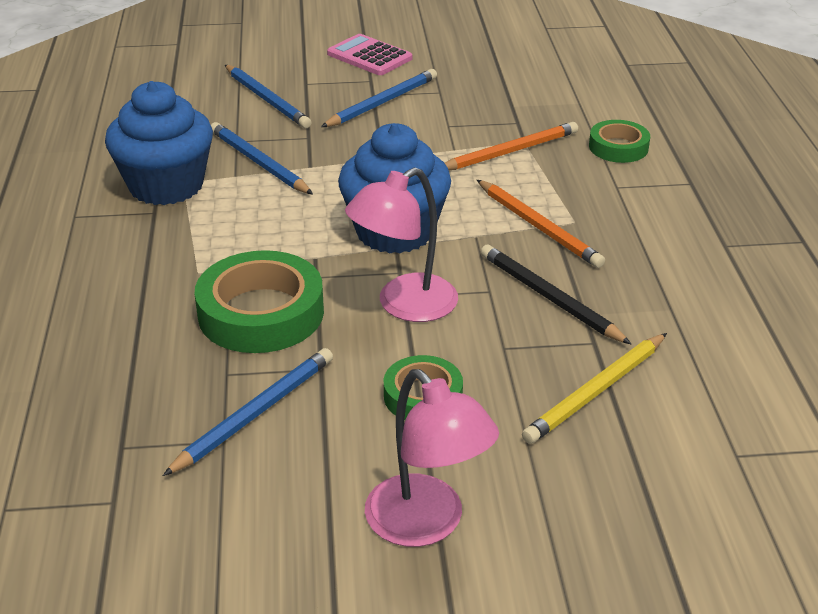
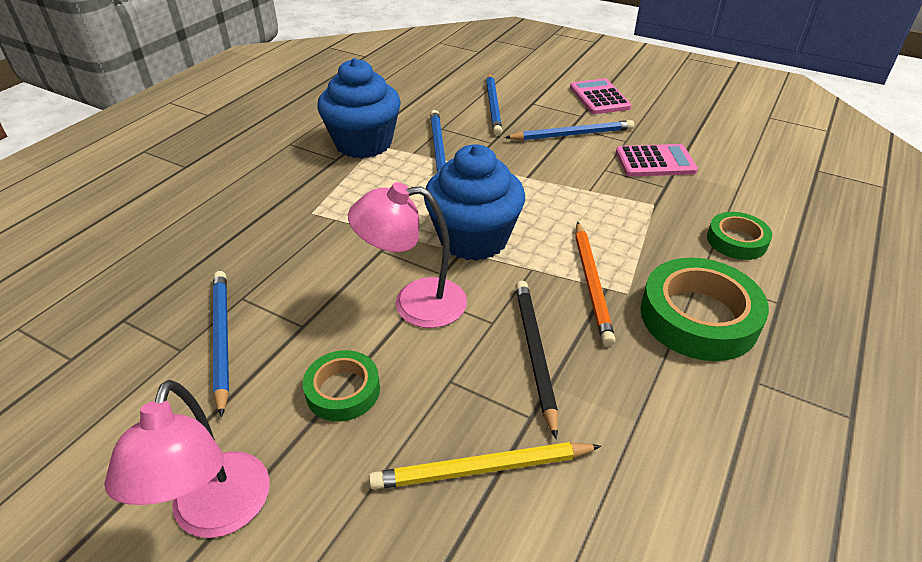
camera: 35 degrees right, 5 degrees up
blue pencil [163,348,333,476] -> blue pencil turned 90 degrees counterclockwise [213,271,229,418]
green tape [195,250,324,353] -> green tape moved to [640,258,769,361]
orange pencil [445,122,578,170] -> none
none -> pink calculator [616,144,698,177]

